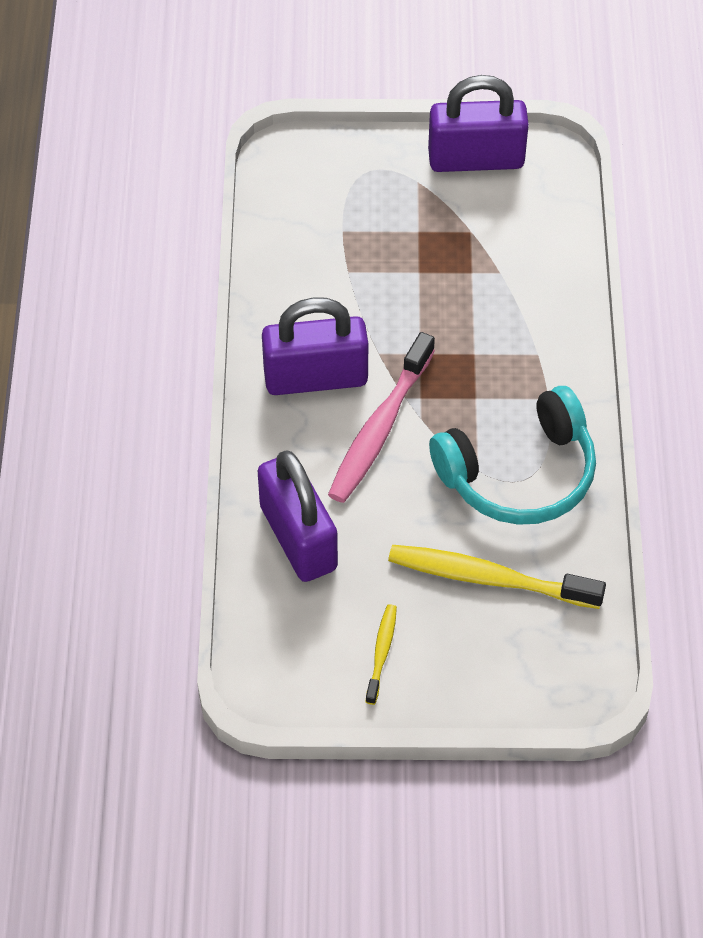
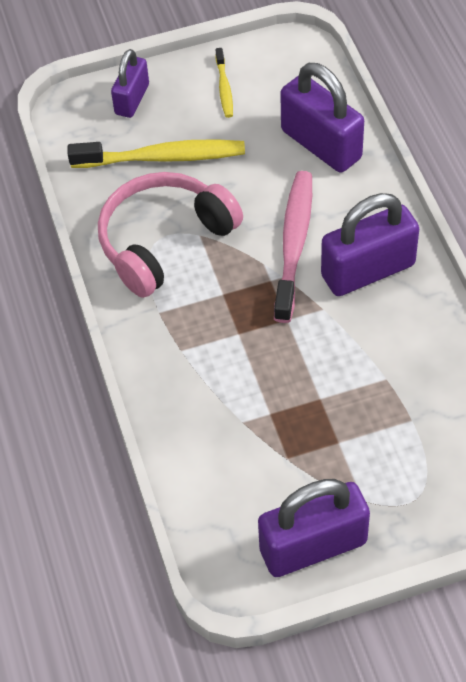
camera: 165 degrees right, 0 degrees up
turquoise headphones [429,386,596,525] -> pink headphones [98,172,243,298]
none -> purple padlock [111,49,149,118]

